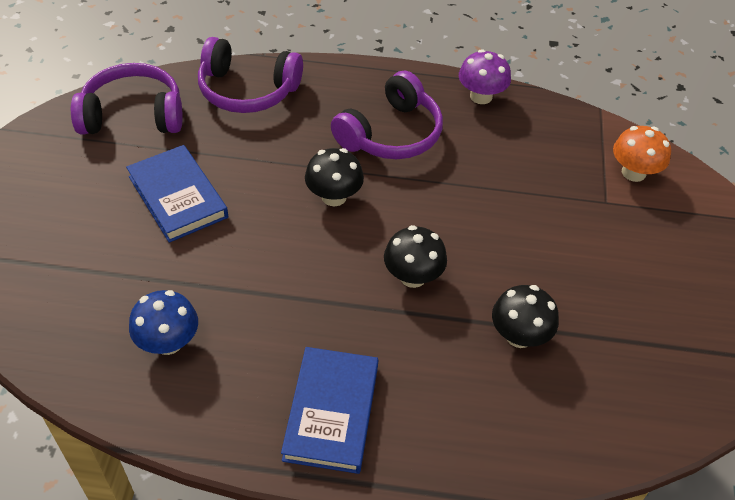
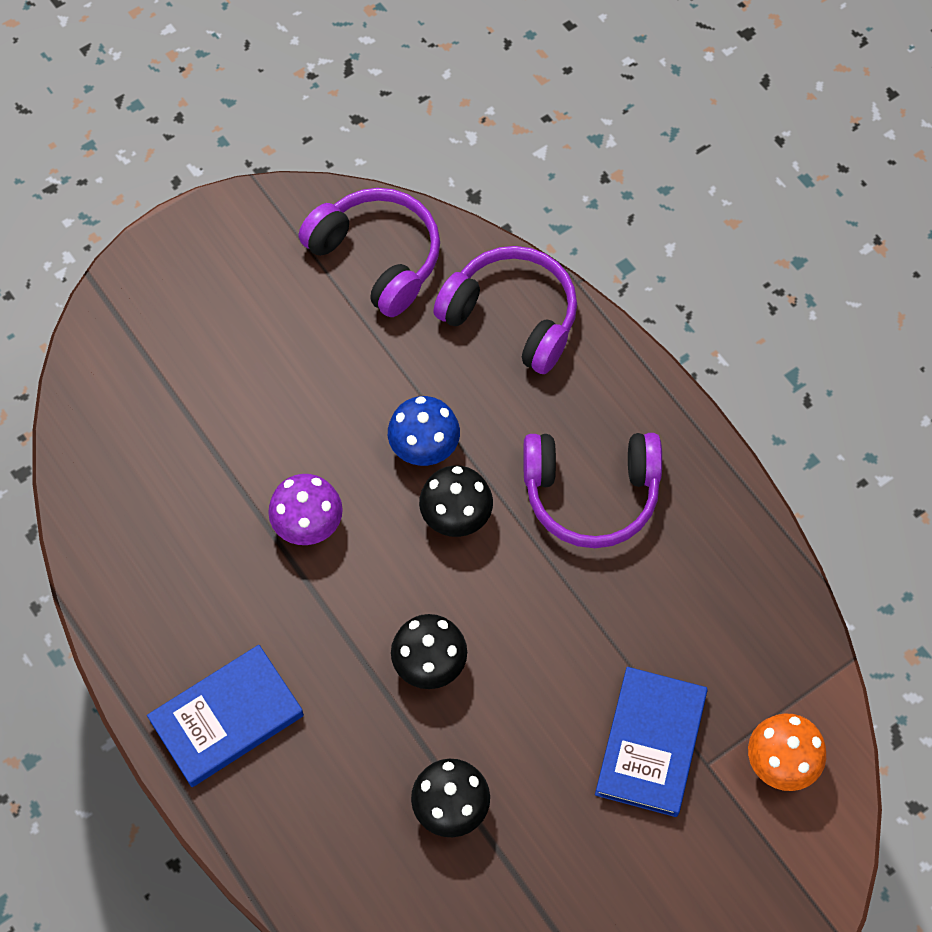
camera: 50 degrees right, 15 degrees up
blue book [126,145,228,243] -> blue book moved to [595,667,708,817]
blue mushroom [129,290,198,355] -> blue mushroom moved to [388,396,460,466]
purple headphones [198,37,303,113] -> purple headphones turned 150 degrees clockwise [433,246,577,374]
purple mushroom [459,49,511,104] -> purple mushroom moved to [268,474,343,545]

